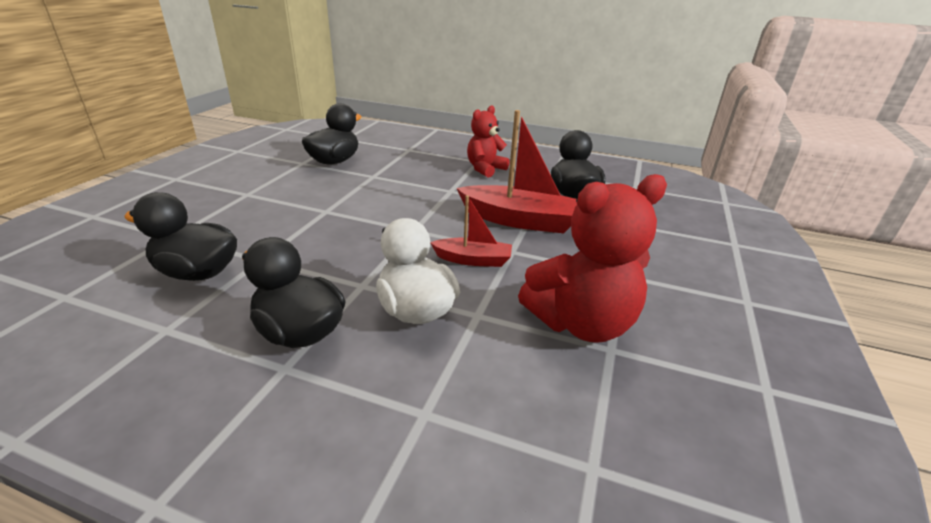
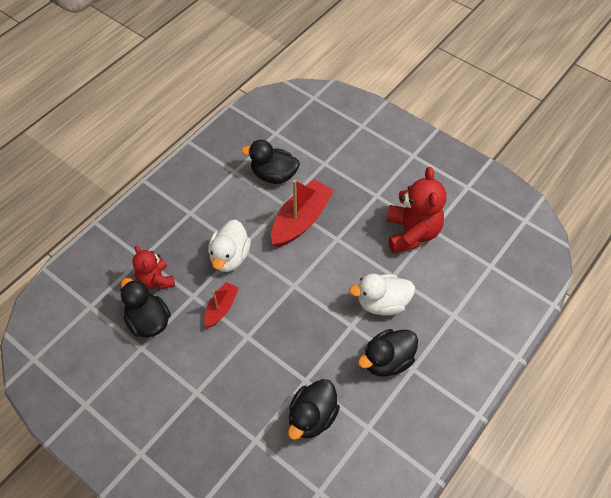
camera: 70 degrees left, 25 degrees up
red boat [430,195,512,267] -> red boat moved to [204,282,239,328]
red teddy bear [467,105,510,178] -> red teddy bear moved to [132,246,175,290]
none -> white duck [208,219,251,272]

